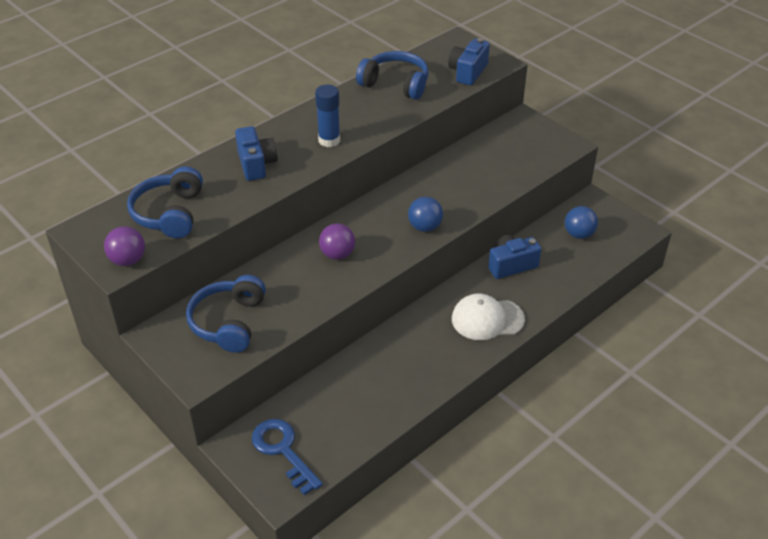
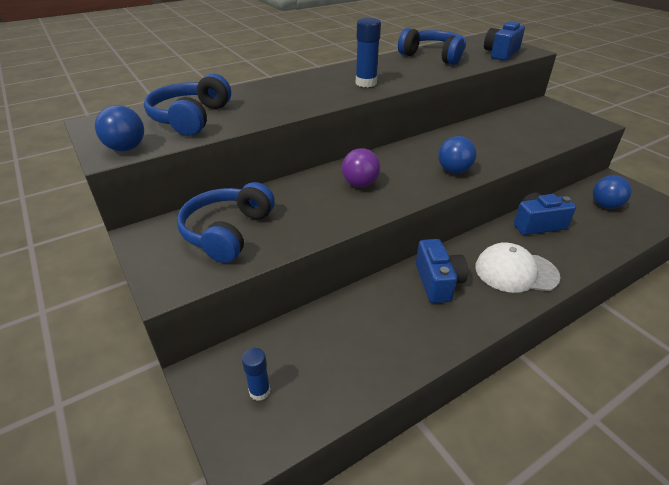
camera: 10 degrees right, 5 degrees down
purple ball [104,226,145,266] -> blue ball [95,105,144,151]
blue camera [235,126,278,181] -> blue camera moved to [416,239,468,303]
blue key [252,419,323,495] -> blue glue stick [242,348,270,401]

